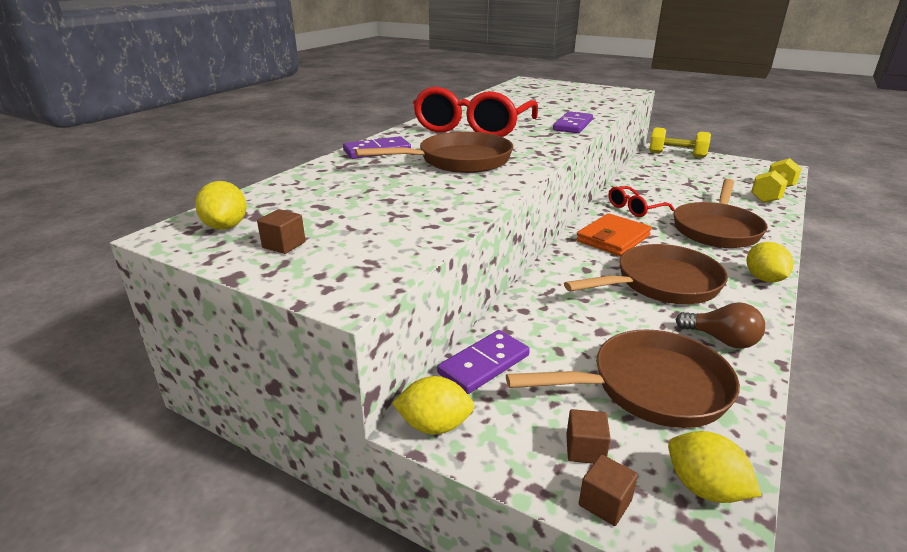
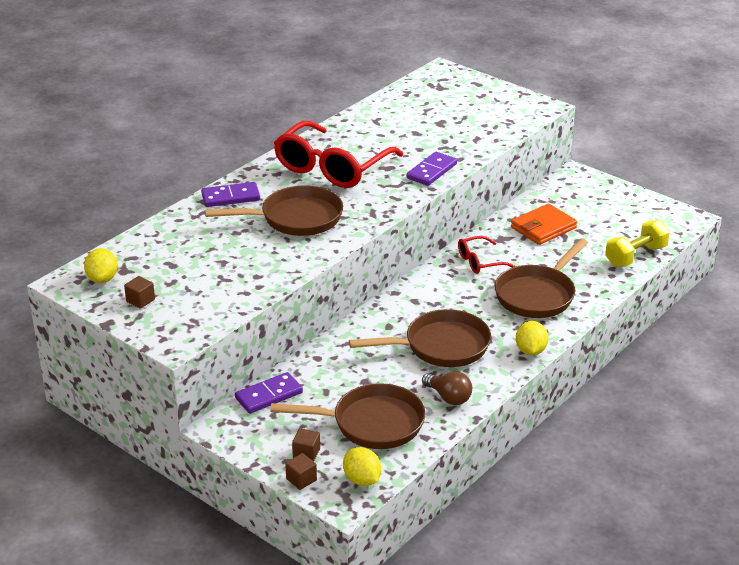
camera: 10 degrees right, 5 degrees up
yellow lemon [392,376,475,434] -> none
orange wallet [576,213,652,256] -> orange wallet moved to [511,204,577,245]
yellow dumbbell [649,127,711,158] -> none

